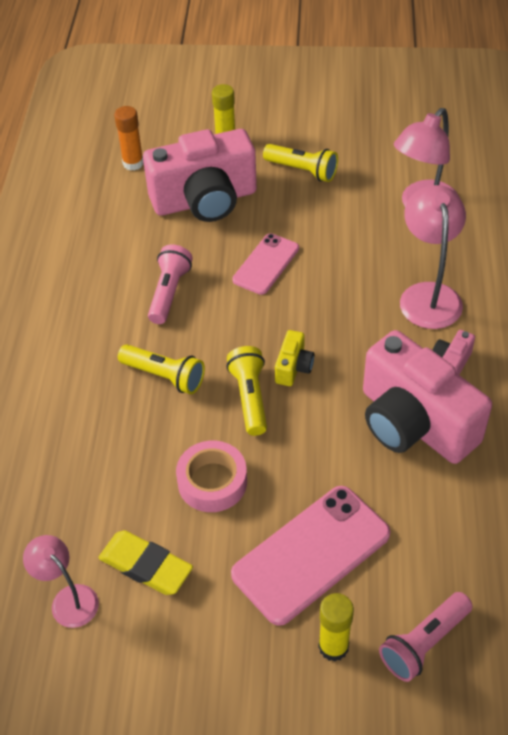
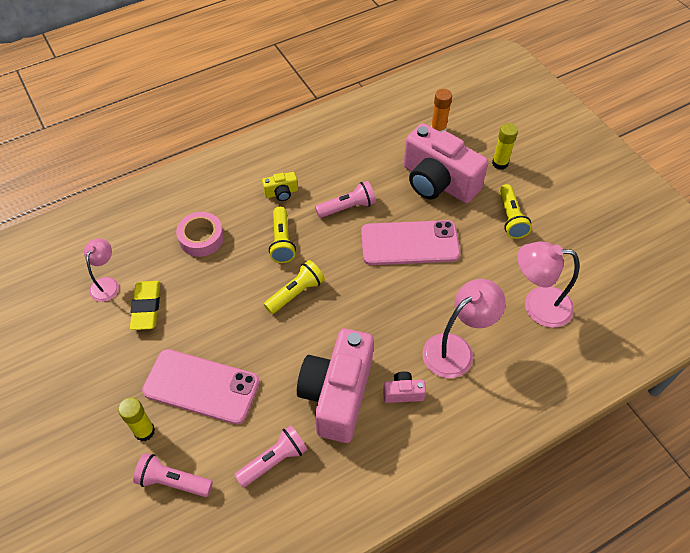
camera: 55 degrees right, 5 degrees up
pink tape [176,440,247,512] -> pink tape moved to [176,212,224,257]
pink phone [232,233,299,295] -> pink phone [361,220,460,265], size x1.65
yellow camera [275,330,314,386] -> yellow camera moved to [262,172,298,201]
none -> pink flashlight [235,425,308,488]

